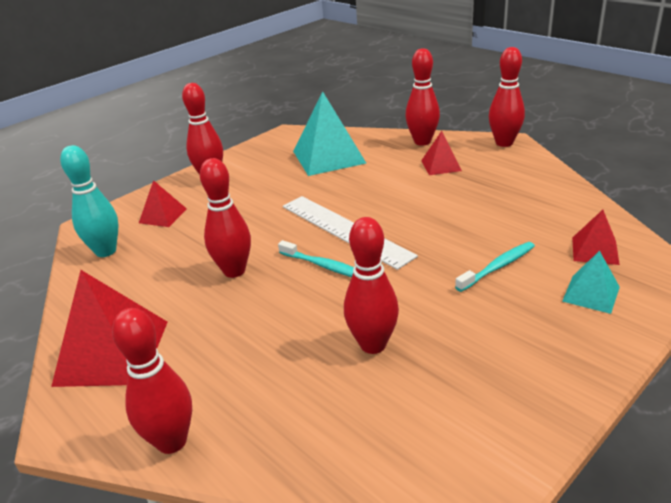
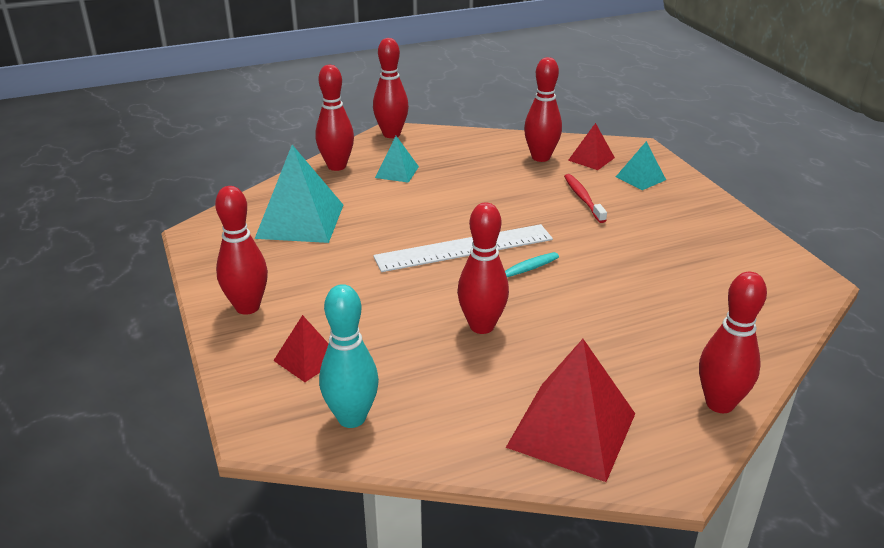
camera: 70 degrees left, 0 degrees up
red bowling pin [344,217,399,354] -> red bowling pin moved to [524,57,562,162]
red pyramid [421,131,462,175] -> turquoise pyramid [375,136,419,183]
turquoise toothbrush [455,242,535,292] -> red toothbrush [564,174,607,223]

